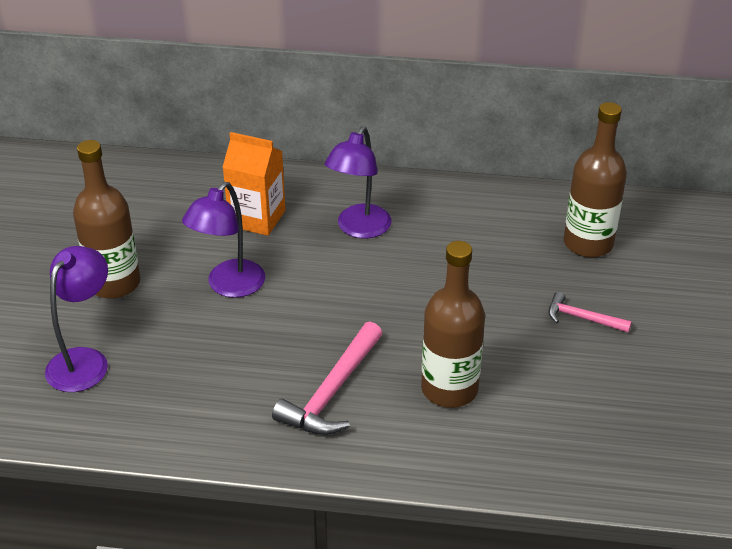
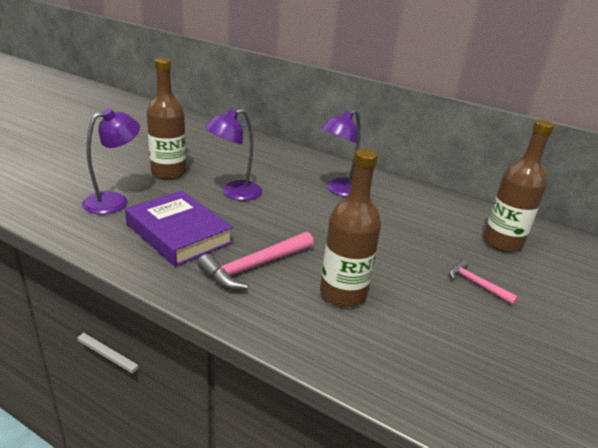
camera: 20 degrees right, 10 degrees down
orange carton [223,132,285,236] -> none
none -> purple book [125,190,233,267]

